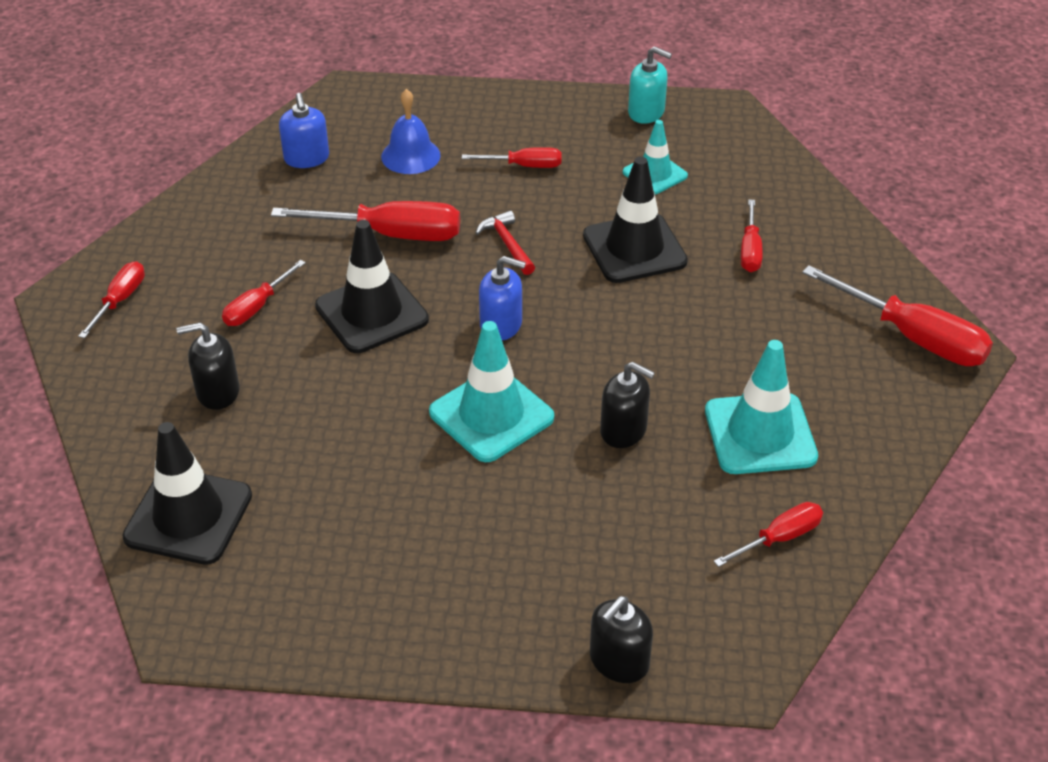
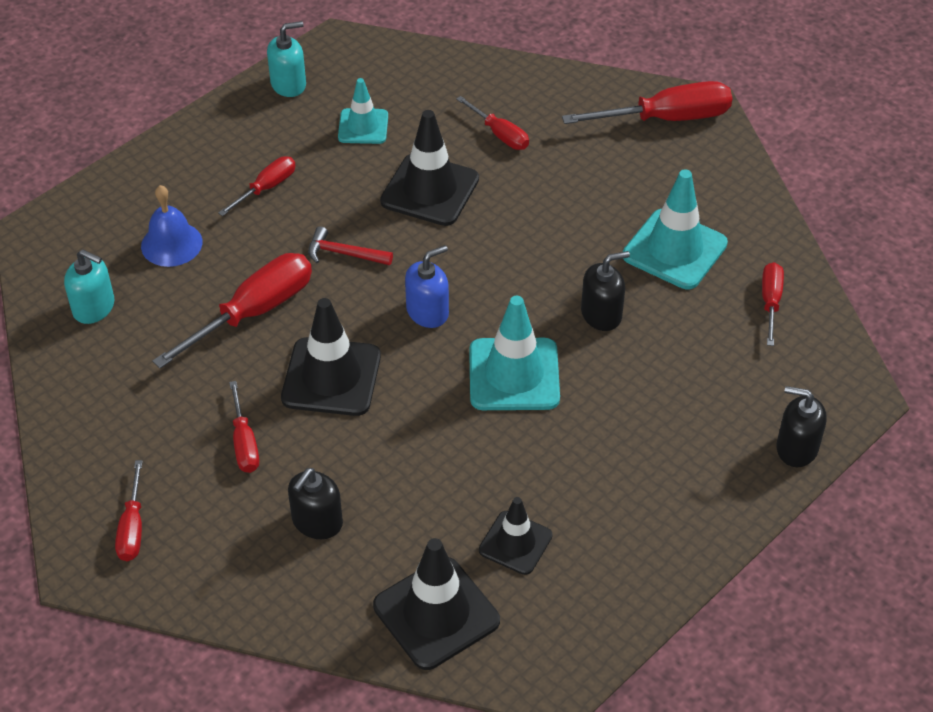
camera: 50 degrees left, 5 degrees up
red screwdriver [78,261,145,338] -> red screwdriver turned 150 degrees counterclockwise [115,460,143,561]
blue soap dispenser [279,93,329,168] -> turquoise soap dispenser [64,249,114,324]
black soap dispenser [590,596,653,683] -> black soap dispenser turned 120 degrees clockwise [776,386,827,467]
none -> black traffic cone [479,497,552,575]

